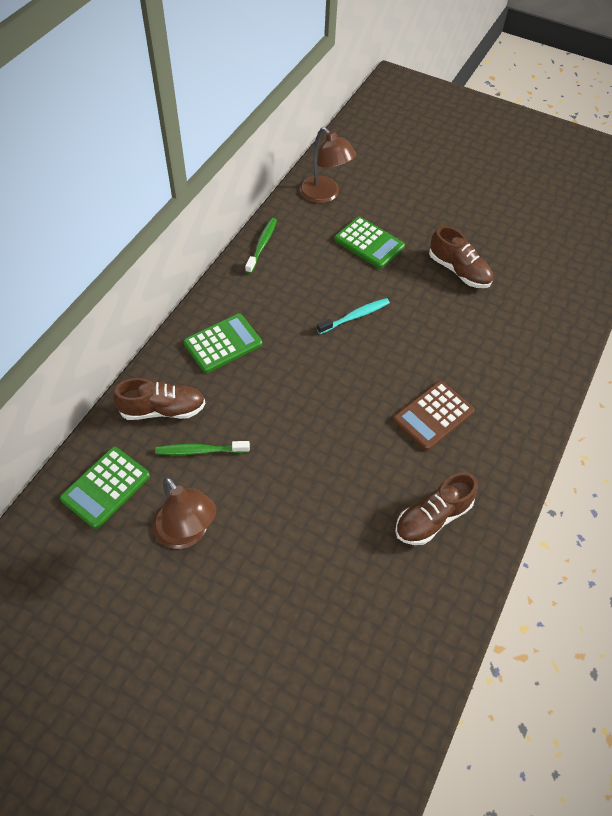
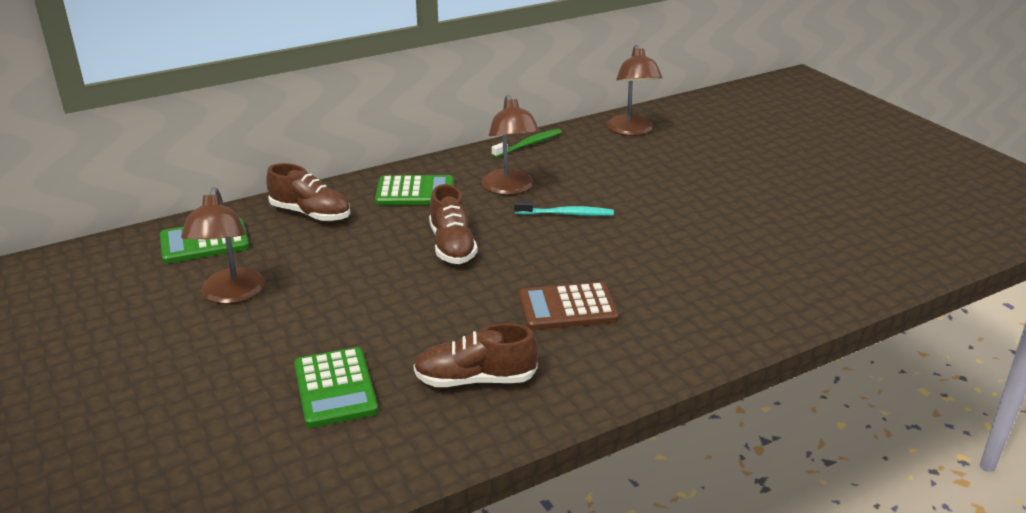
camera: 35 degrees right, 25 degrees down
green toothbrush [155,441,250,455] -> none
green calculator [334,217,405,269] -> green calculator moved to [294,347,378,428]
brown shoe [429,226,493,288] -> brown shoe moved to [429,184,478,264]
none -> brown lamp [482,95,540,195]

